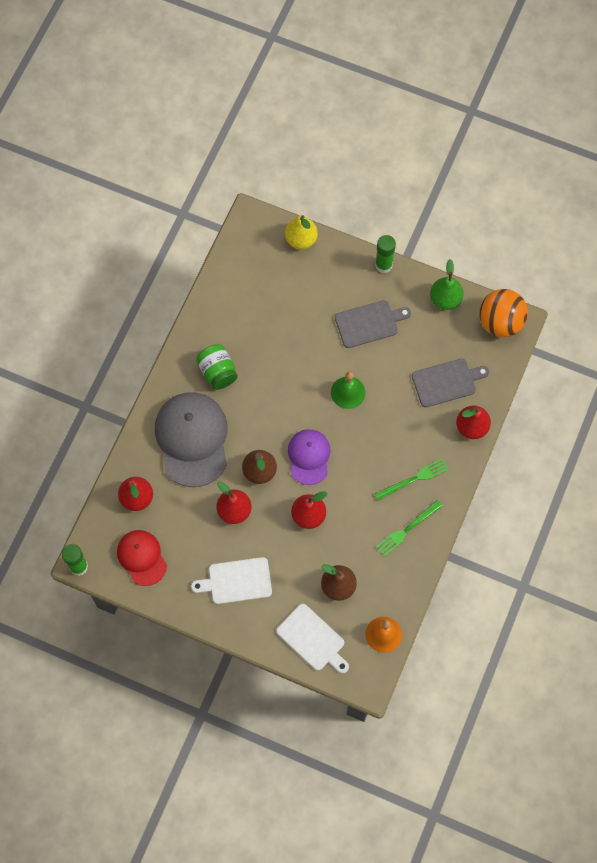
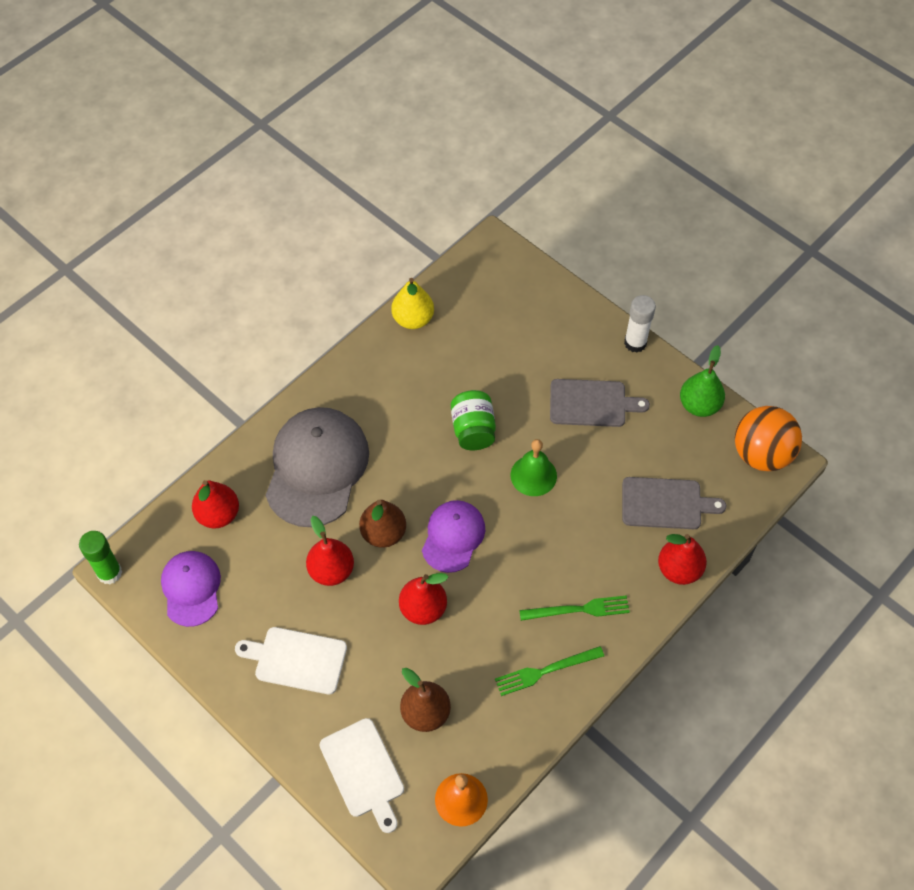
camera: 20 degrees right, 10 degrees down
red cap [117,530,167,586] -> purple cap [161,551,221,627]
green jar [196,344,237,390] -> green jar moved to [451,390,496,450]
yellow pear [285,215,318,249] -> yellow pear moved to [391,278,434,329]
green glue stick [375,235,396,273] -> white glue stick [624,295,656,353]

